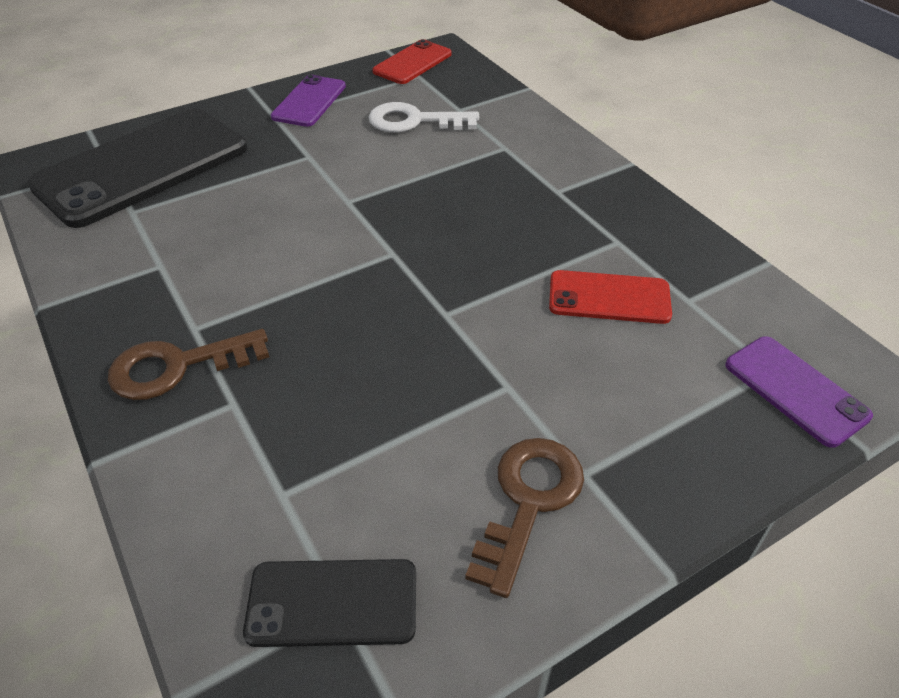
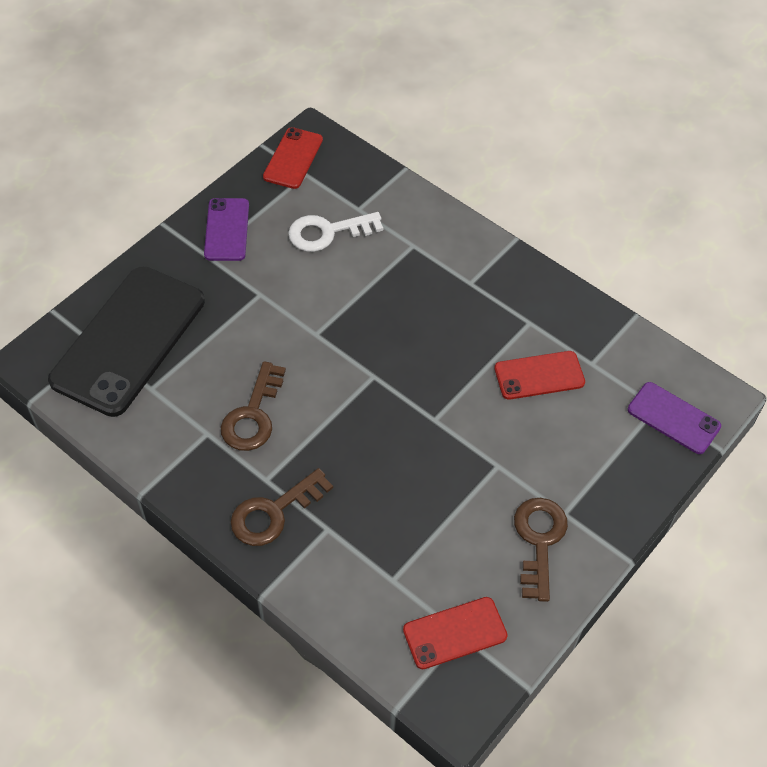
camera: 20 degrees left, 10 degrees up
black phone [243,559,416,647] -> red phone [403,597,508,669]
none -> brown key [221,361,286,451]

